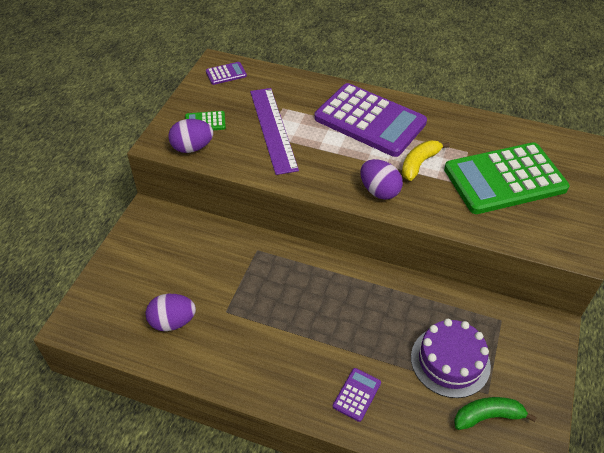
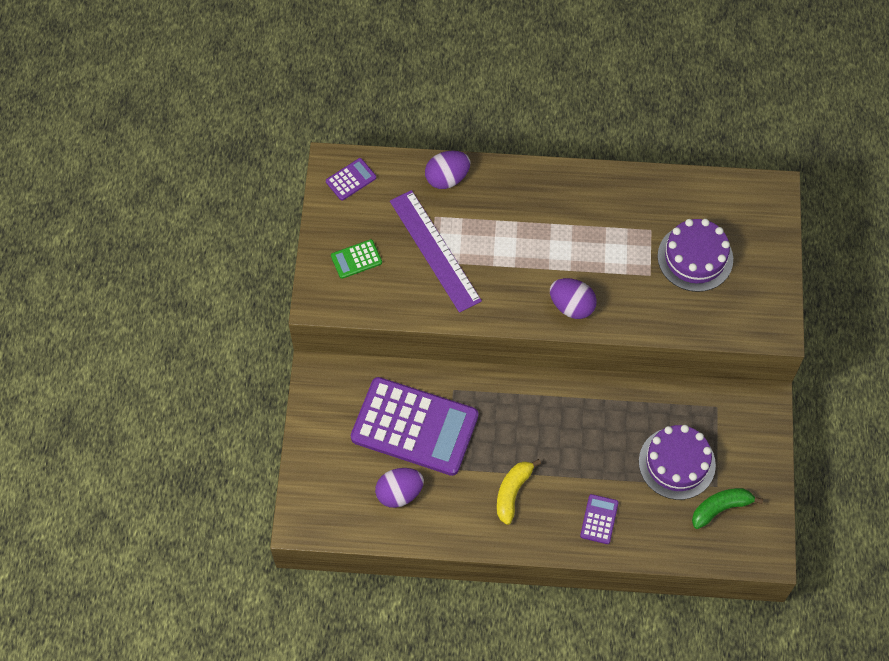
camera: 15 degrees left, 15 degrees up
purple egg [168,119,213,153] -> purple egg moved to [425,151,470,189]
purple calculator [314,83,427,157] -> purple calculator moved to [351,377,478,476]
yellow banana [402,140,450,181] -> yellow banana moved to [497,459,541,525]
green calculator [444,143,569,214] -> purple cake [658,219,733,292]

